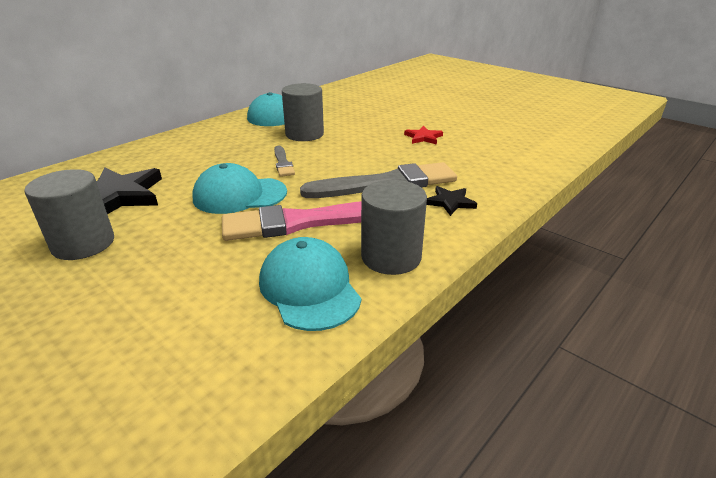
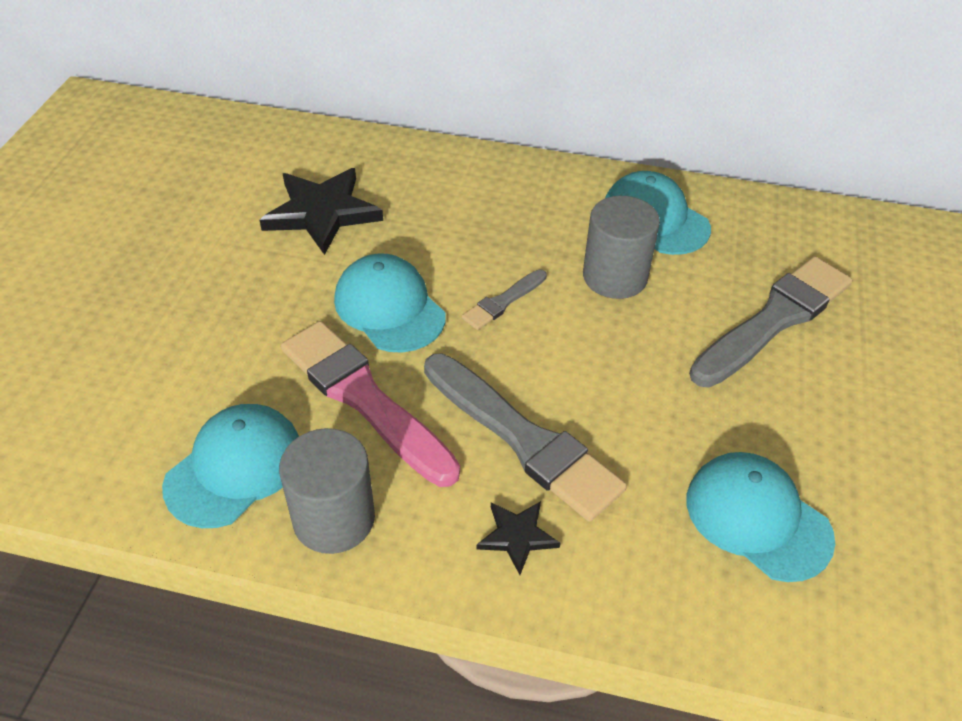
camera: 60 degrees right, 15 degrees up
grey cylinder [24,169,114,260] -> none
red star [404,126,443,145] -> none
none -> turquoise cap [687,452,835,582]
none -> grey brush [689,256,852,388]

